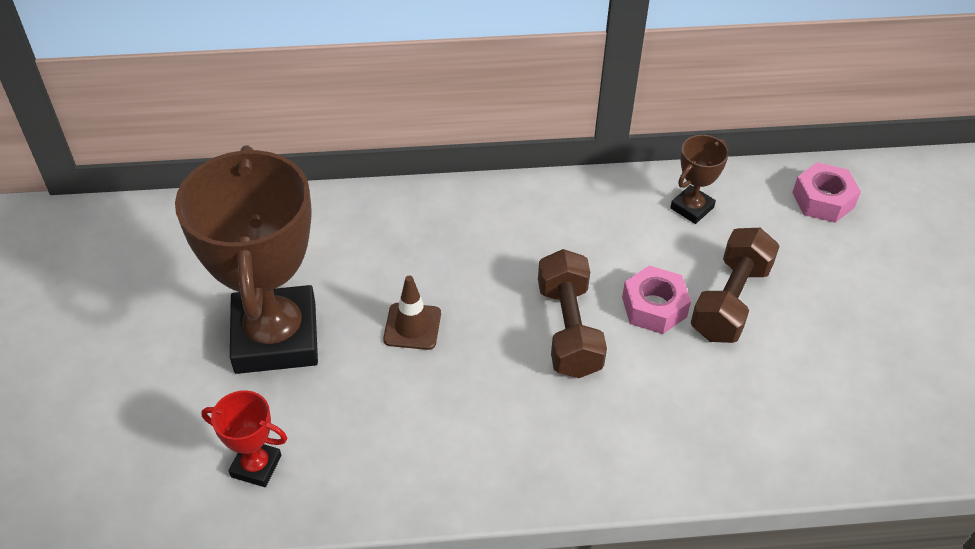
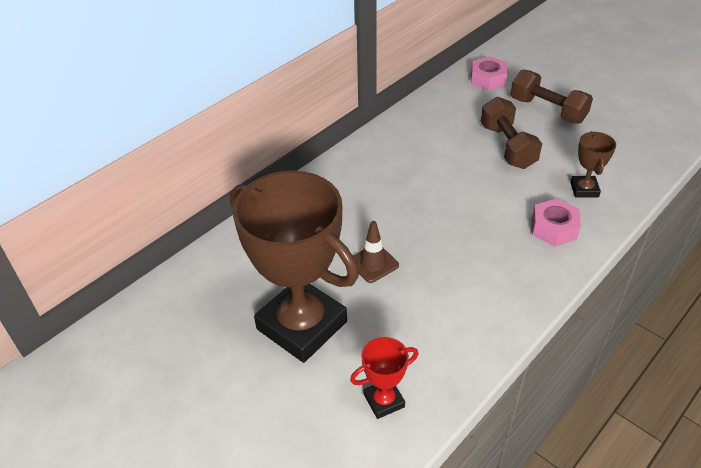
camera: 40 degrees left, 5 degrees down
brown dumbbell [538,249,607,378] -> brown dumbbell moved to [510,69,593,124]
pink nut [622,265,691,334] -> pink nut moved to [532,198,581,247]
brown trophy [670,135,729,224] -> brown trophy moved to [570,131,616,198]

